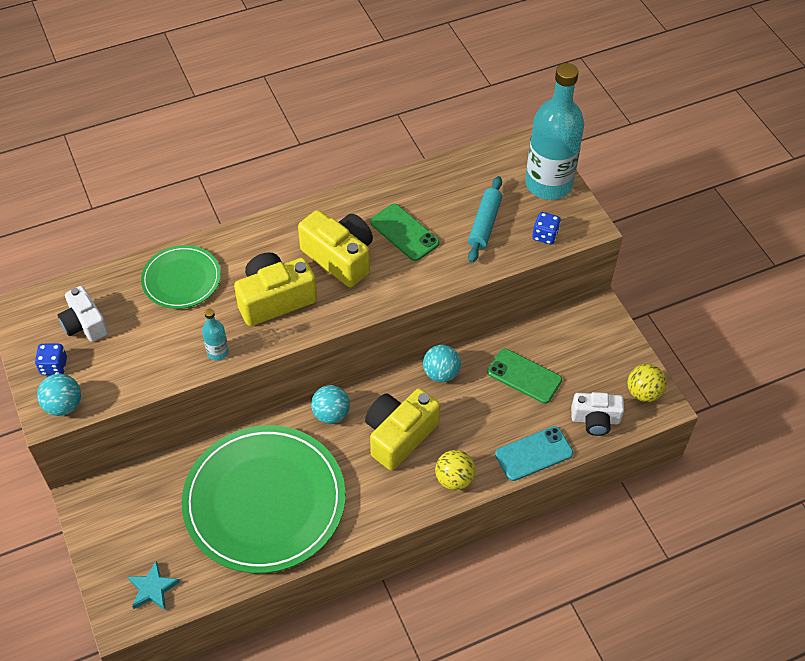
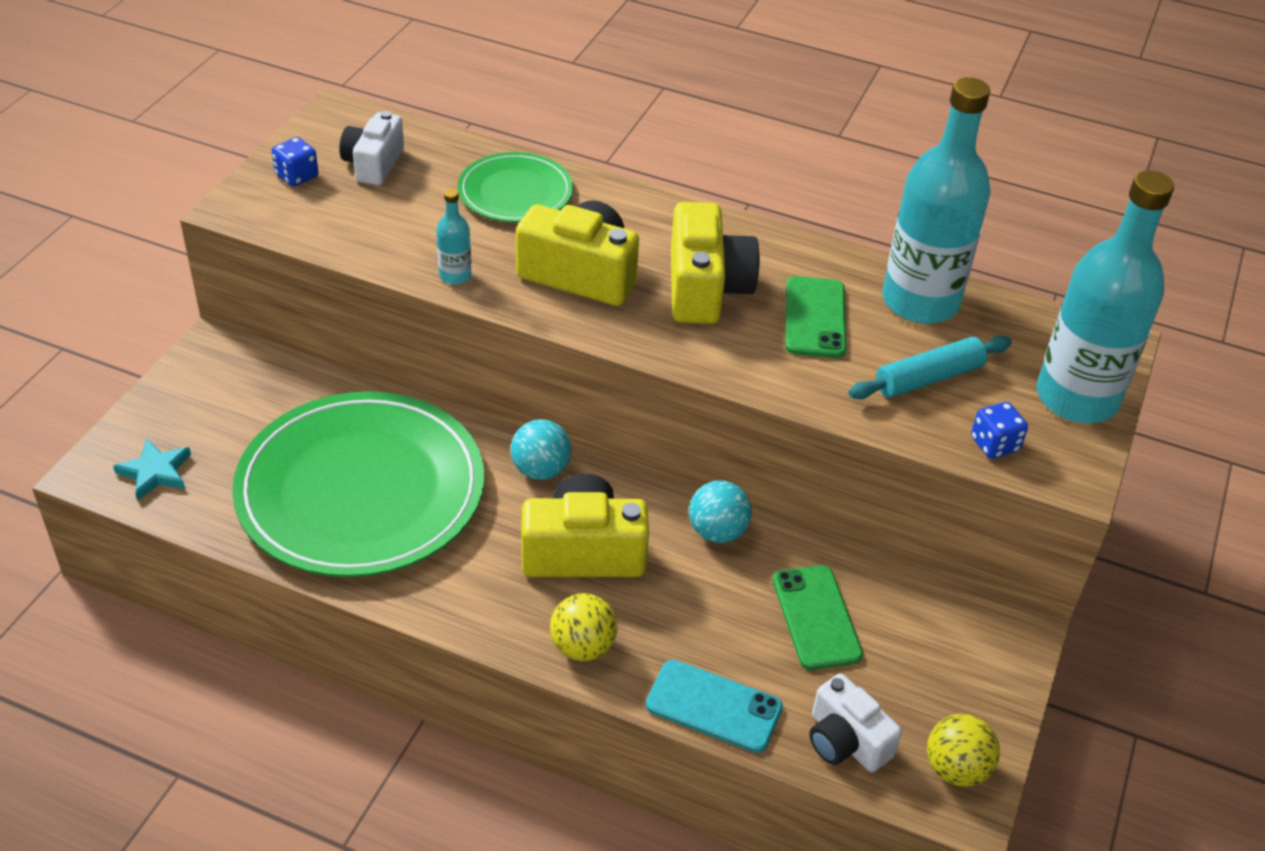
camera: 45 degrees right, 10 degrees down
turquoise ball [37,374,81,416] -> none
none -> turquoise bottle [882,77,991,324]

